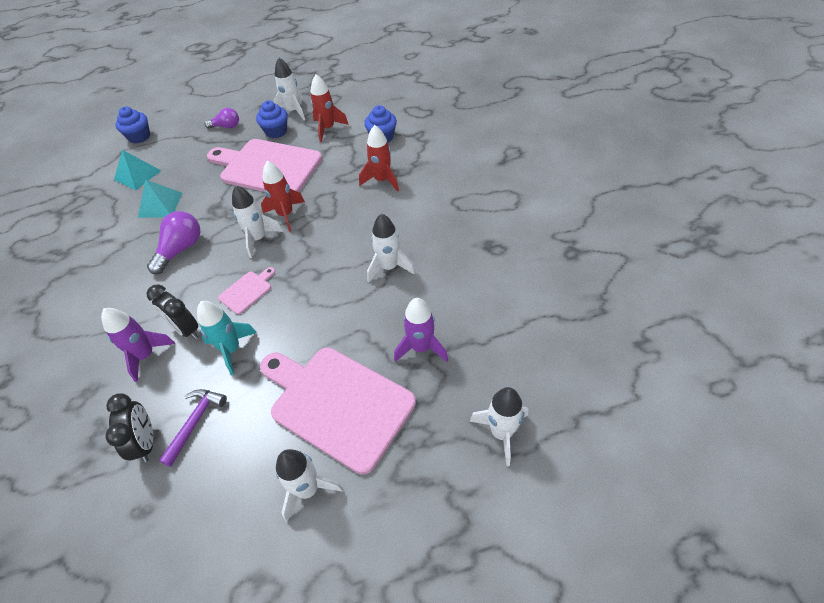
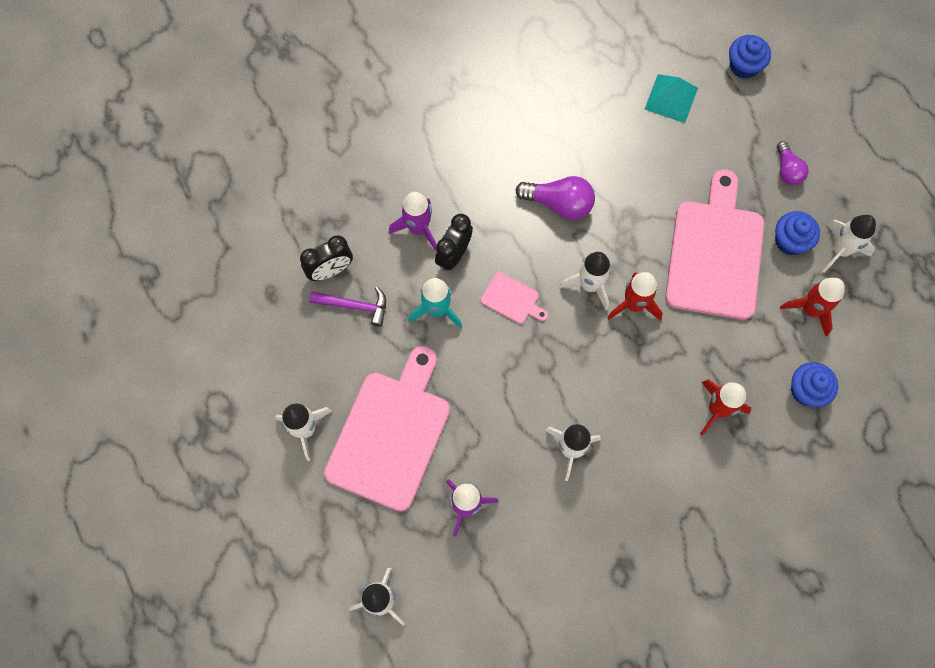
camera: 75 degrees right, 20 degrees up
turquoise pyramid [138,179,182,218] -> none

